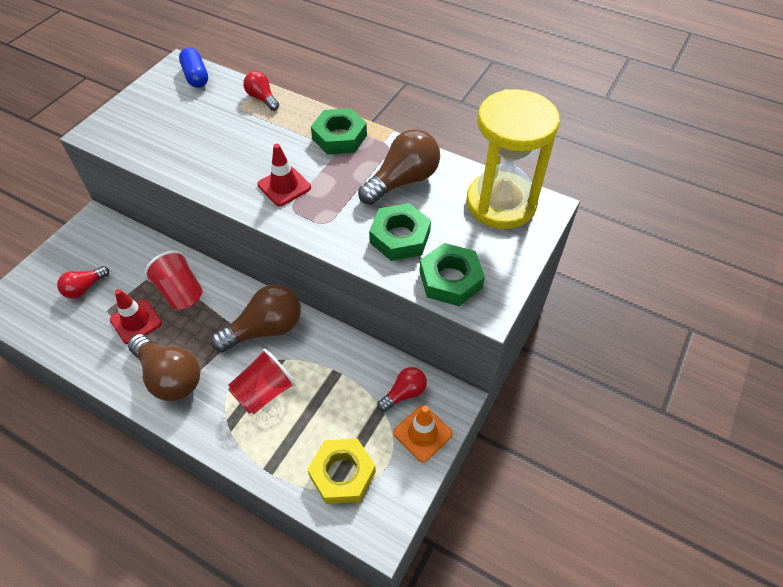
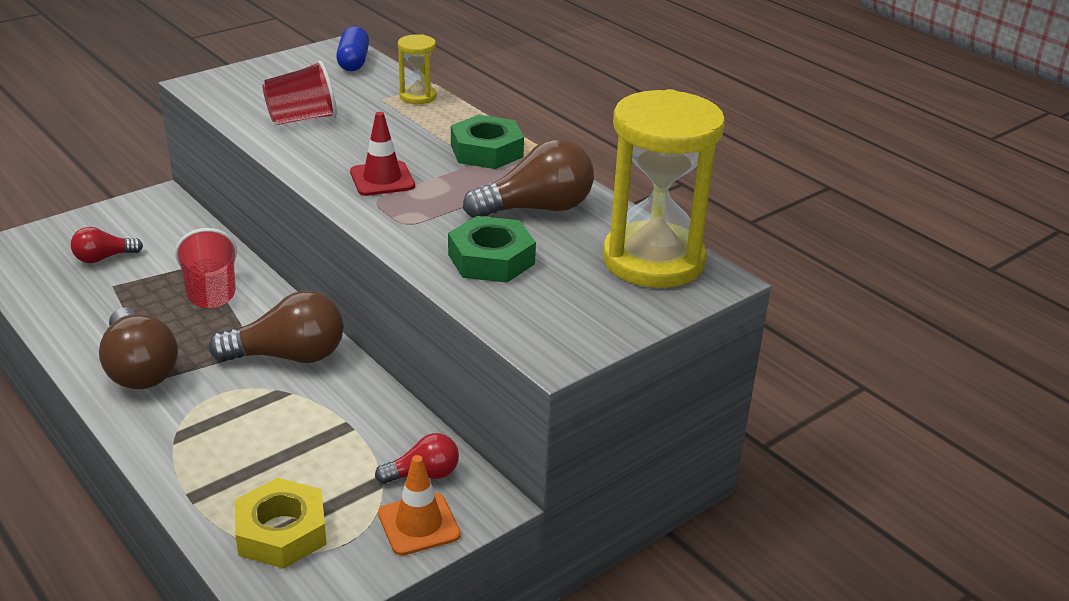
camera: 20 degrees right, 20 degrees down
red traffic cone [110,289,162,344] -> none
red cup [228,348,296,414] -> red cup moved to [262,60,337,125]
red light bulb [243,71,279,111] -> yellow hourglass [398,34,436,104]
green nut [420,243,485,306] -> none

